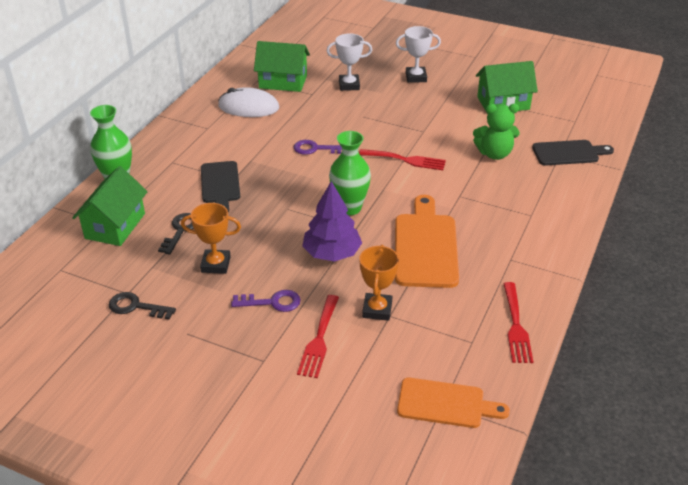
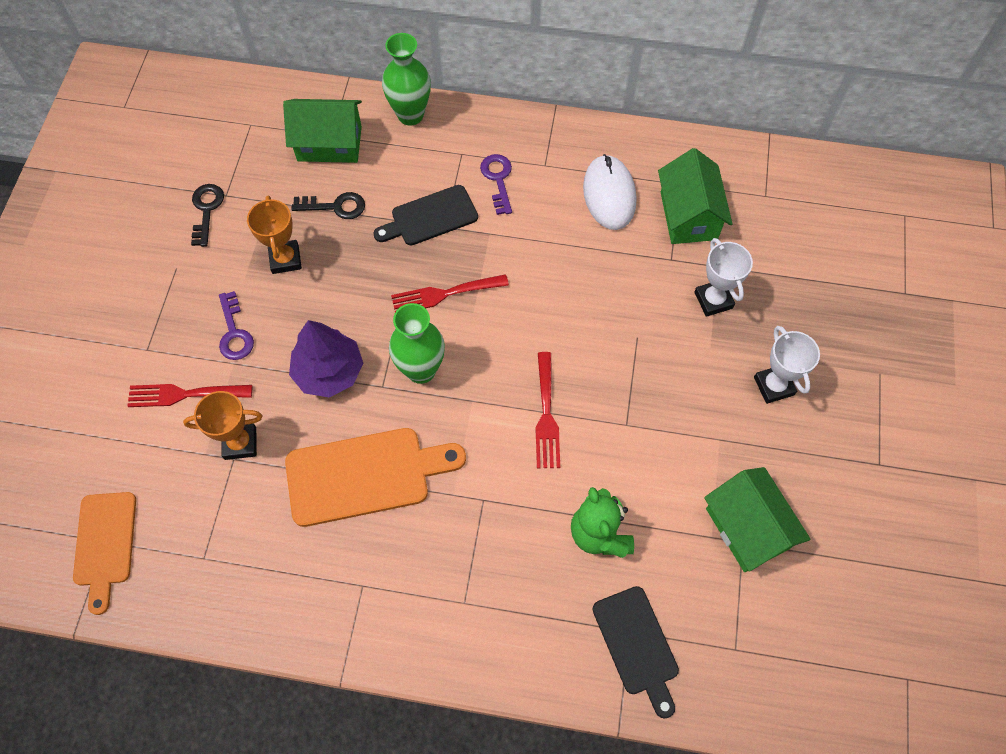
camera: 75 degrees right, 25 degrees up
purple key [294,140,342,155] -> purple key moved to [480,154,512,215]
red fork [503,282,533,363] -> red fork moved to [391,274,509,312]

